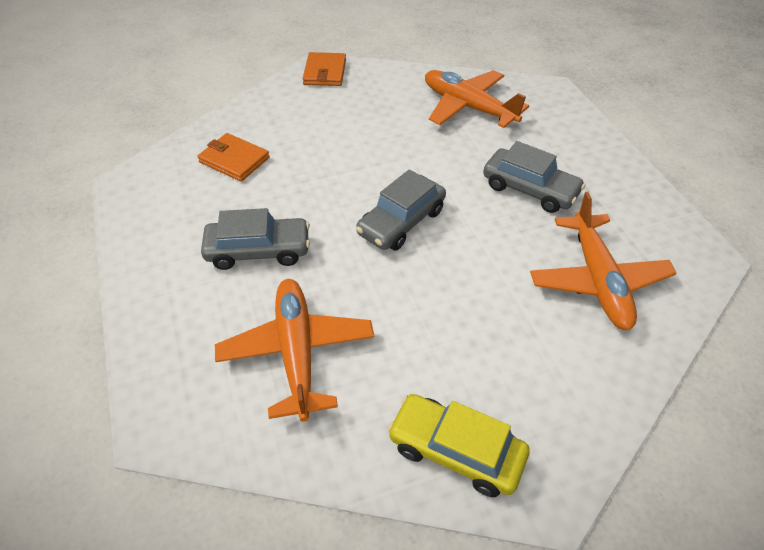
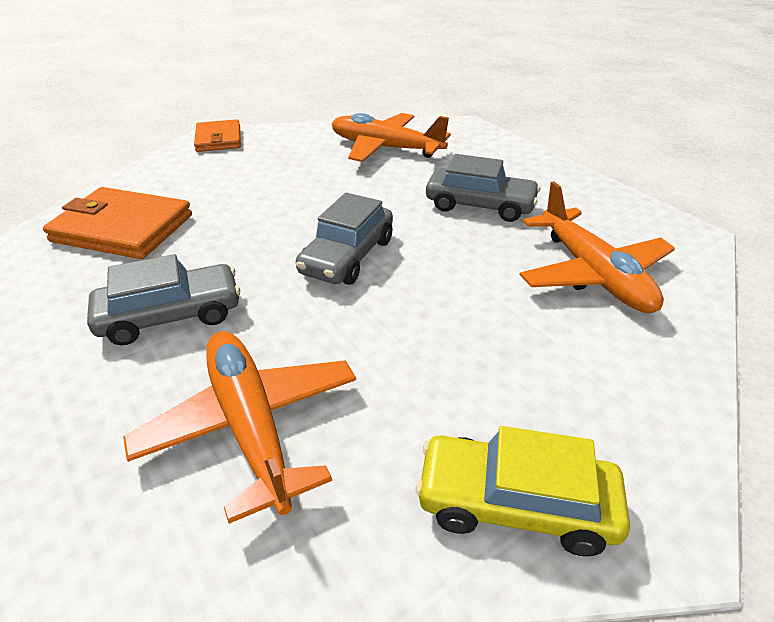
camera: 15 degrees left, 10 degrees down
orange wallet [198,133,270,182] -> orange wallet [43,187,192,259], size x1.55

